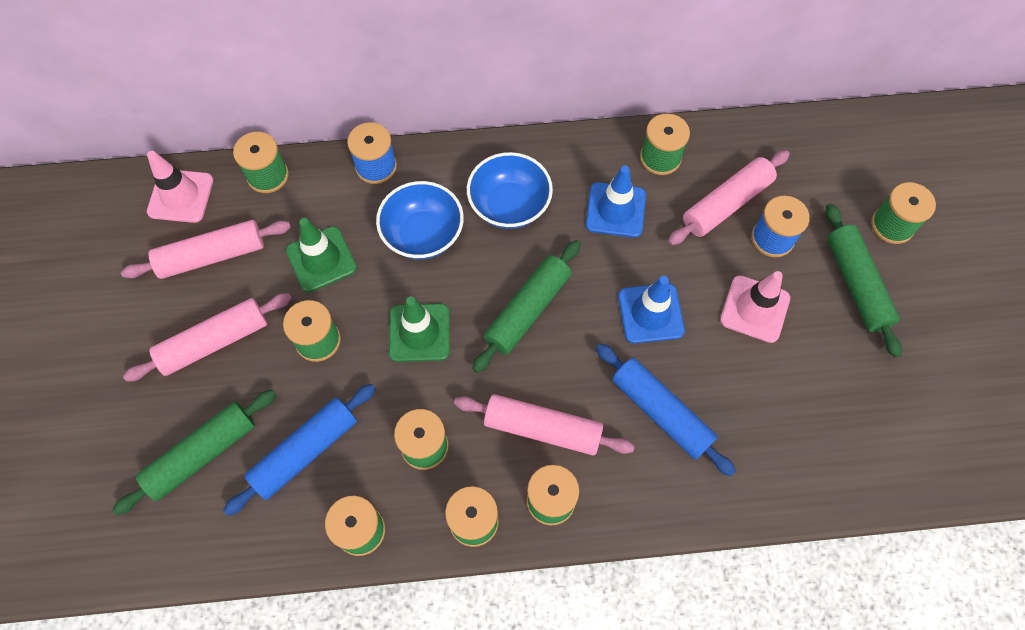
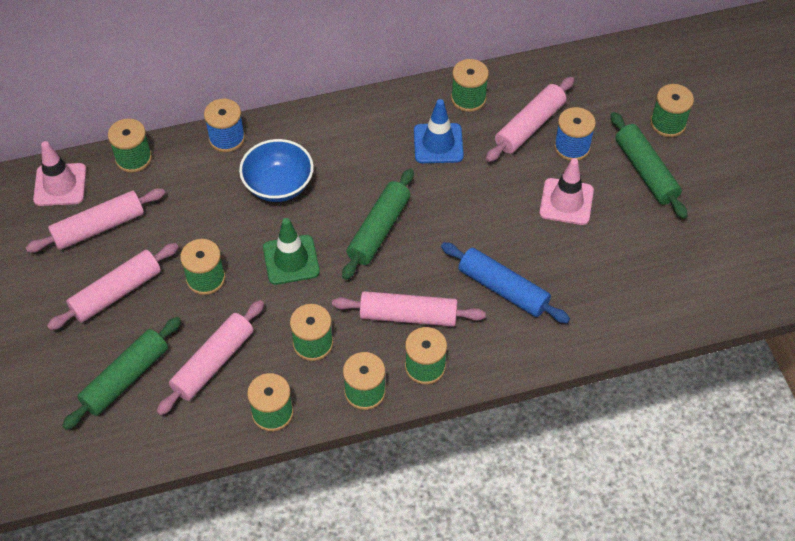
camera: 10 degrees left, 10 degrees down
blue rolling pin [223,384,376,516] -> pink rolling pin [156,300,264,416]
green traffic cone [286,218,357,292] -> none
blue bowl [467,152,553,229] -> none
blue traffic cone [618,276,685,343] -> none

